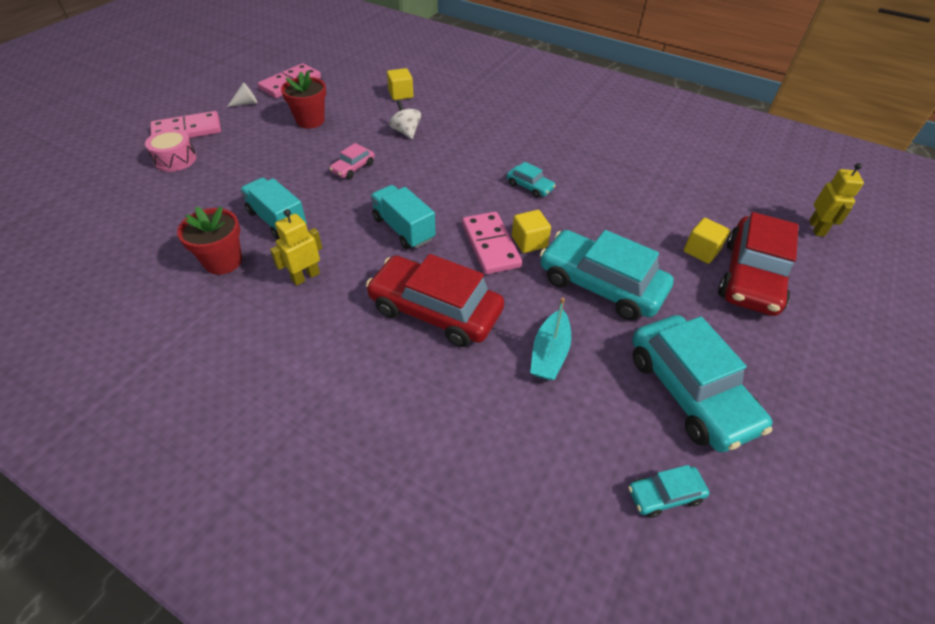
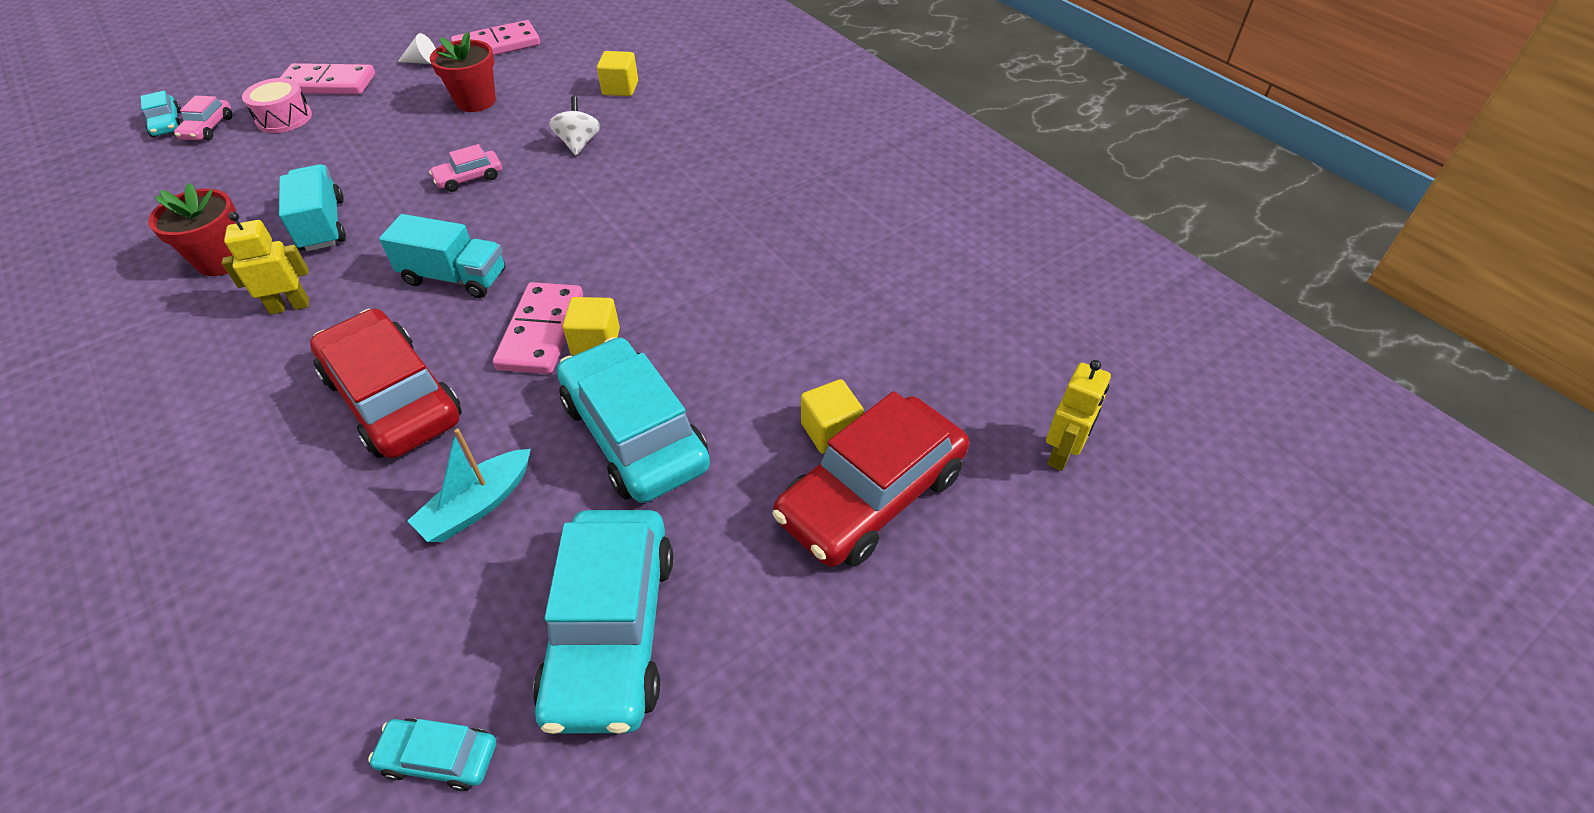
camera: 25 degrees right, 0 degrees up
turquoise truck [370,185,436,249] -> turquoise truck turned 120 degrees clockwise [379,214,505,298]
turquoise car [507,162,556,198] -> turquoise car moved to [140,91,182,137]
none -> pink car [174,96,232,141]

